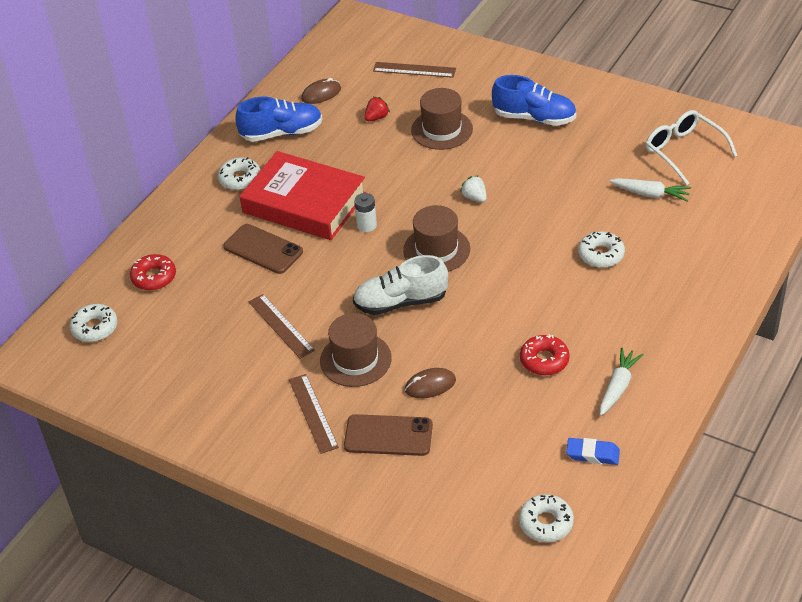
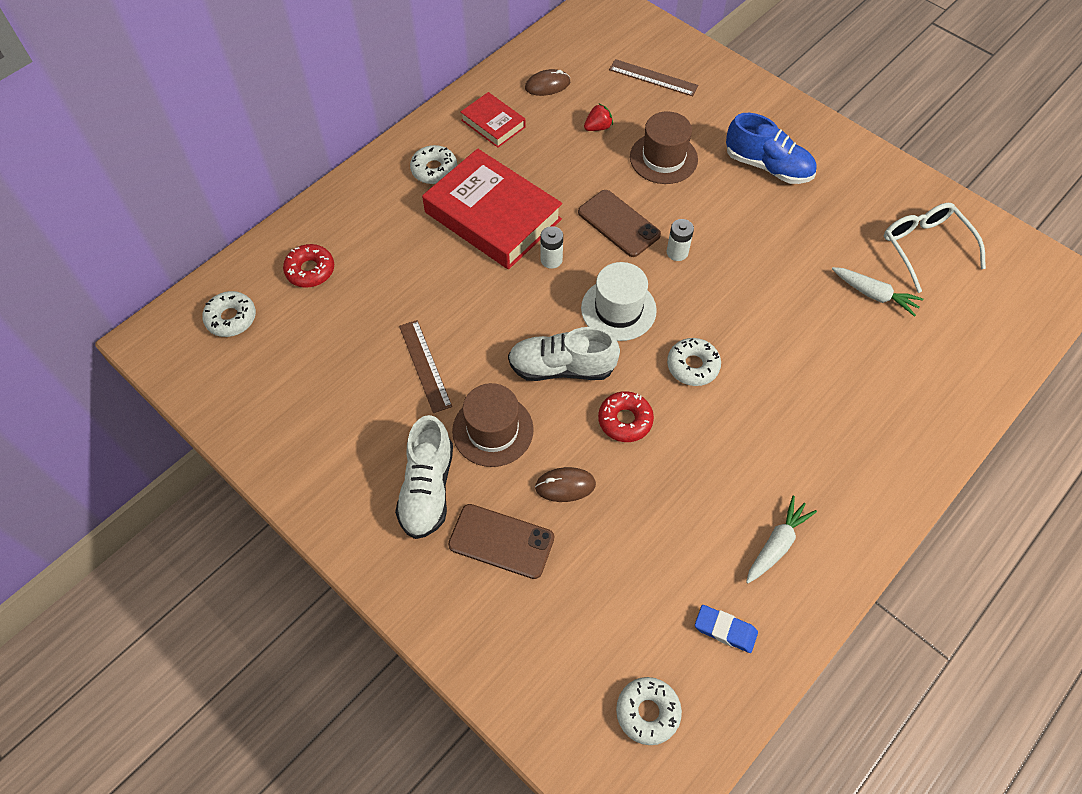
camera: 10 degrees right, 15 degrees up
brown phone [223,224,303,274] -> brown phone moved to [578,190,661,257]
blue shoe [235,97,322,142] -> red book [461,92,526,148]
brown ruler [289,374,339,454] -> white shoe [395,415,453,539]
brown hat [403,205,470,272] -> white hat [581,262,657,341]
white strawberry [460,175,487,202] -> white battery [666,219,694,261]
red donut [520,334,570,376] -> red donut moved to [598,391,654,442]
white donut [578,231,625,268] -> white donut moved to [667,338,721,386]

